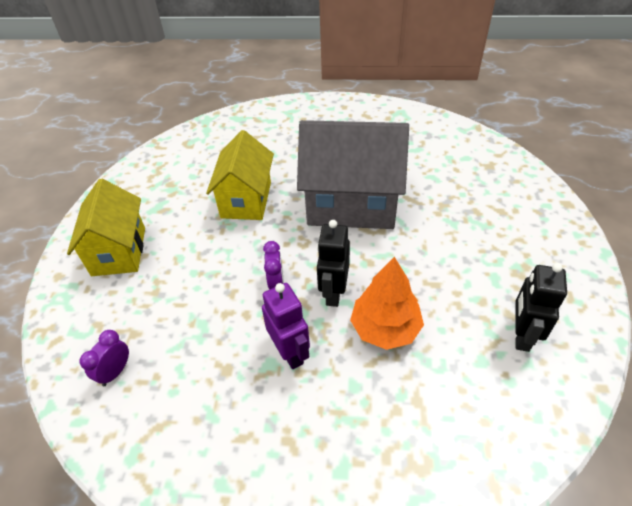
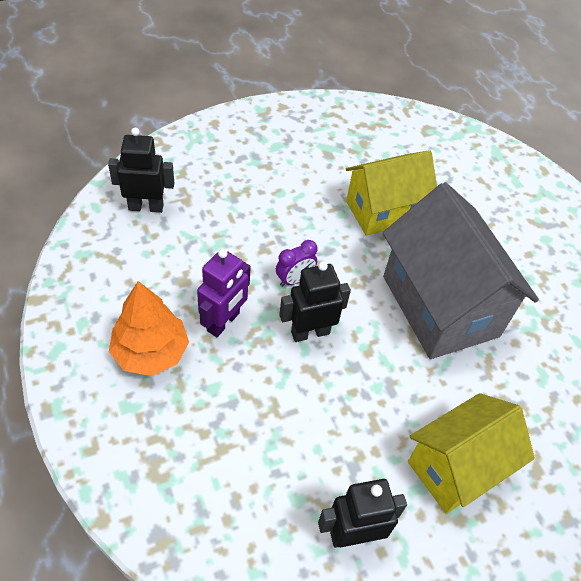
camera: 55 degrees right, 5 degrees up
yellow house [67,179,145,276] -> yellow house moved to [408,393,535,514]
purple clock [79,330,129,386] -> black robot [108,128,174,213]
orange tree [350,257,424,350] -> orange tree moved to [109,281,189,376]

